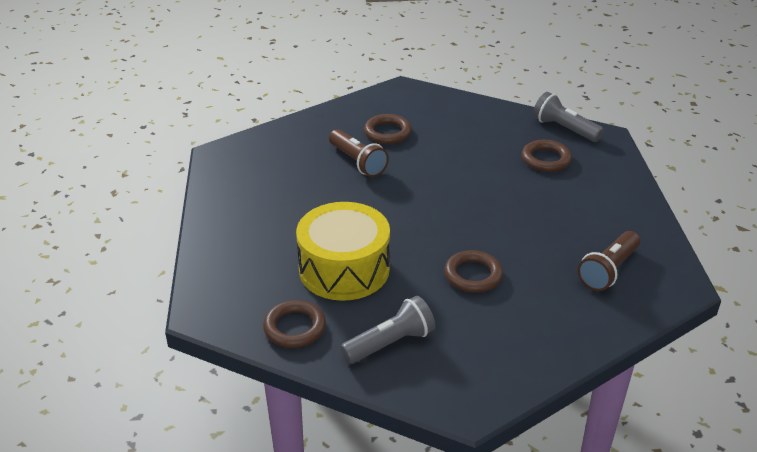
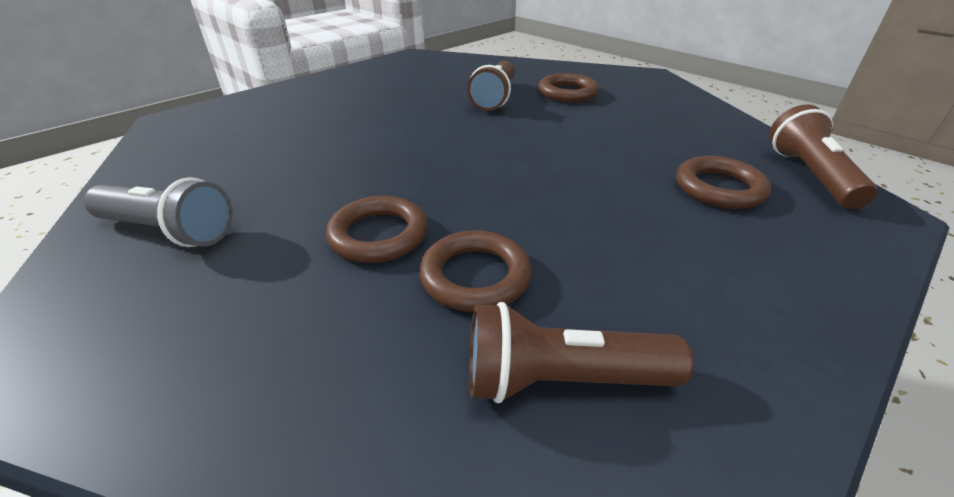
camera: 50 degrees right, 0 degrees up
brown ring [263,300,326,348] -> brown ring moved to [419,230,532,312]
yellow drum [296,202,390,301] -> none
grey flashlight [533,92,604,142] -> brown flashlight [769,104,877,209]

